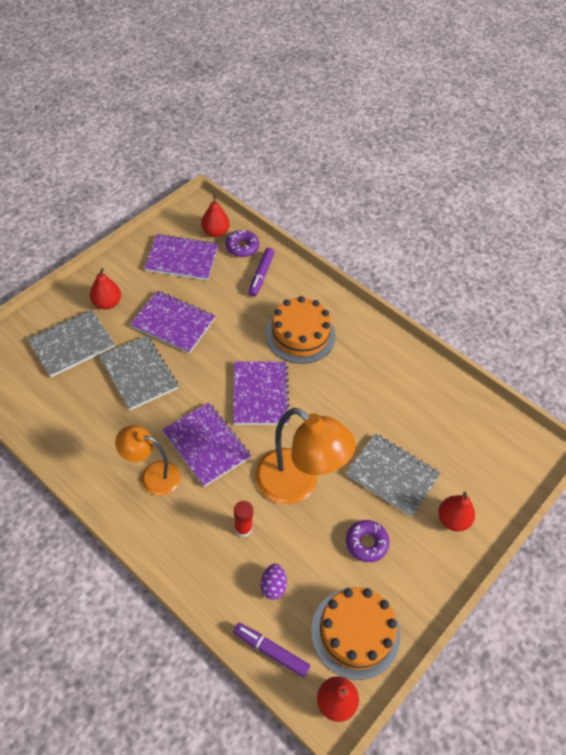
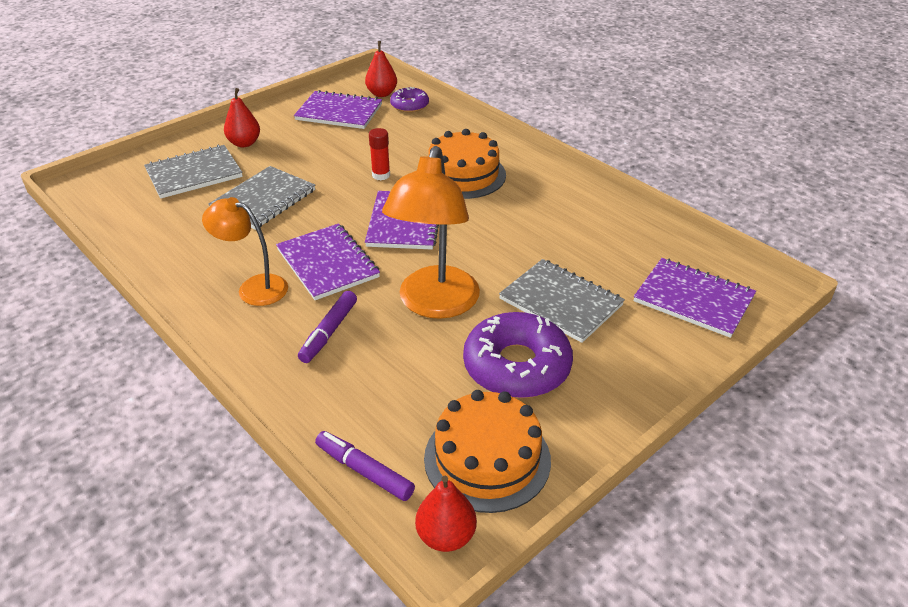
camera: 10 degrees right, 15 degrees down
grey notebook [99,335,178,410] -> grey notebook turned 60 degrees clockwise [208,166,315,230]
purple notebook [130,290,215,354] -> purple notebook moved to [634,258,756,338]
red glue stick [234,501,253,537] -> red glue stick moved to [369,128,390,180]
purple marker [248,248,274,297] -> purple marker moved to [298,291,357,363]
orange lamp [255,408,356,504] -> orange lamp turned 60 degrees clockwise [382,146,480,319]
purple egg [261,564,287,600] -> none
purple donut [346,520,390,562] -> purple donut [463,312,573,398], size x1.84
red pear [438,492,475,531] -> none

